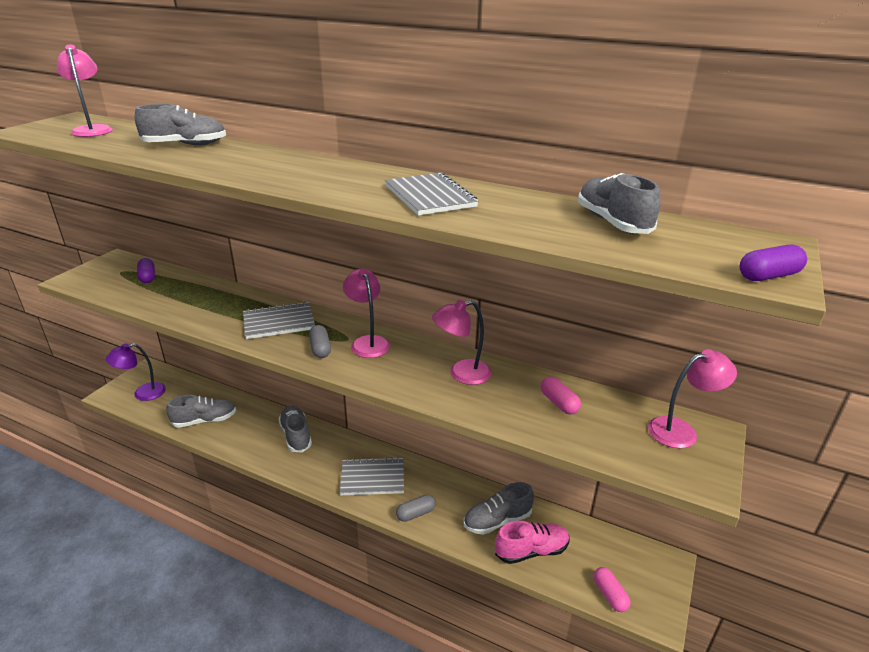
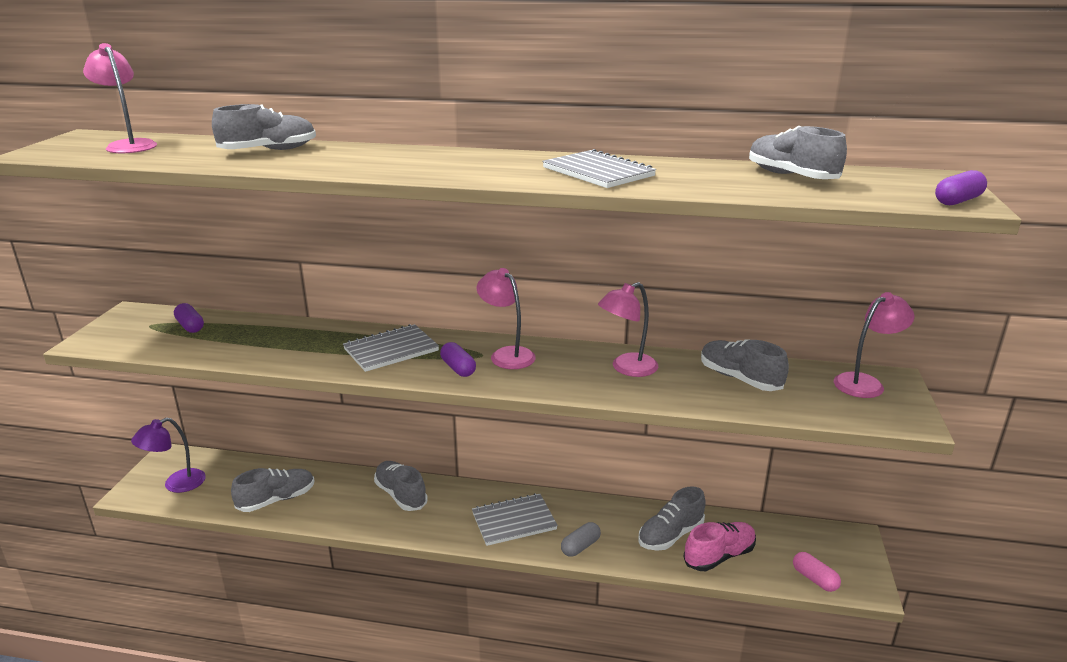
camera: 15 degrees left, 5 degrees down
grey capsule [309,325,331,358] -> purple capsule [440,342,476,377]
pink capsule [541,377,581,415] -> grey shoe [701,340,789,391]

